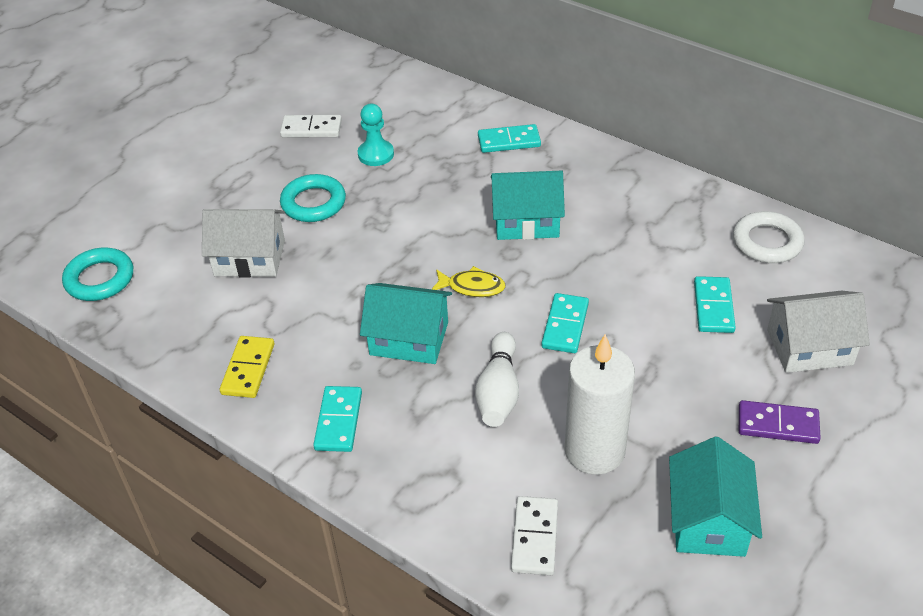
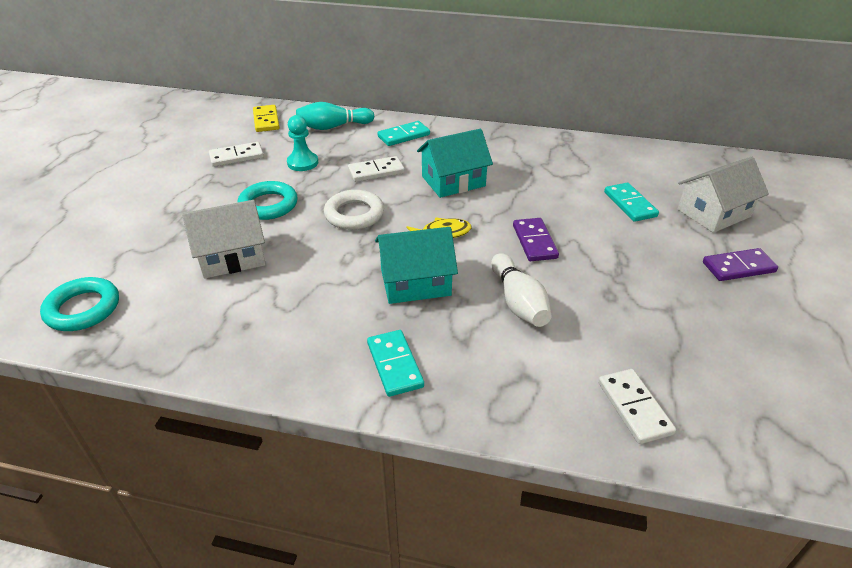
camera: 25 degrees left, 5 degrees down
yellow domino [220,336,274,398] -> yellow domino moved to [253,105,280,132]
turquoise domino [542,293,589,353] -> purple domino [513,218,559,261]
white candle [565,334,635,475] -> none
turquoise house [669,436,762,557] -> none
white ring [733,211,805,263] -> white ring moved to [324,190,384,230]
none -> turquoise bowling pin [296,102,374,130]
none -> white domino [348,156,405,182]

